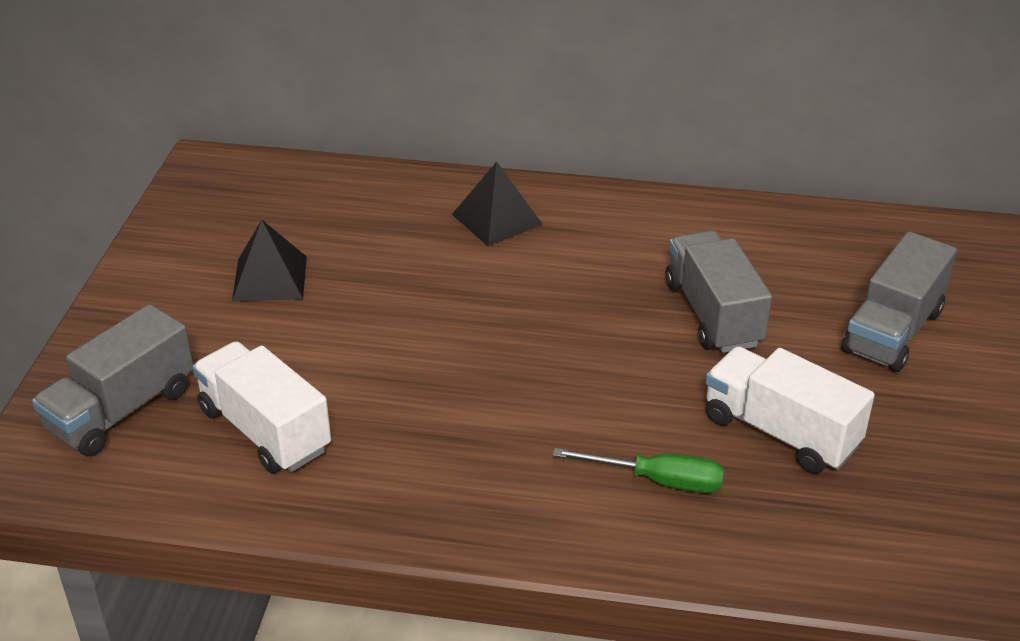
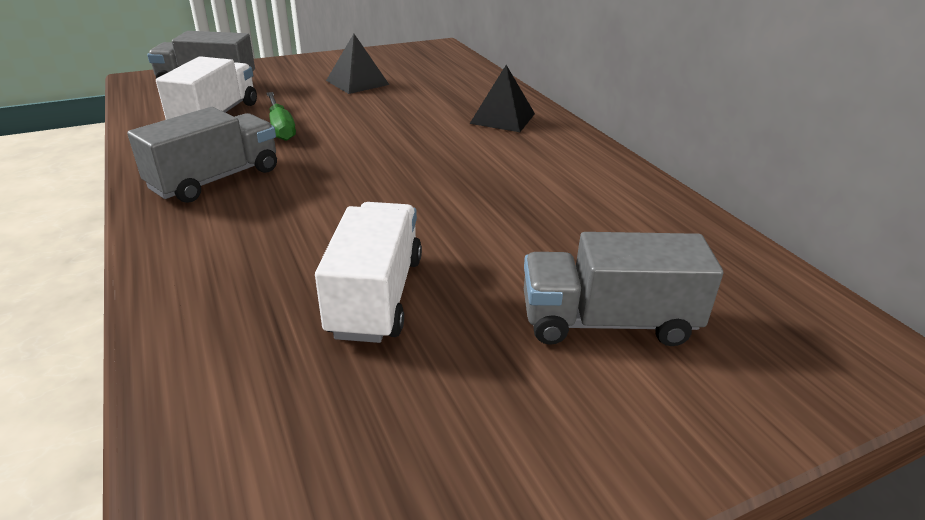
camera: 55 degrees right, 5 degrees down
green screwdriver [553,448,724,493] -> green screwdriver moved to [266,92,296,141]
grey truck [666,231,772,353] -> grey truck moved to [127,107,277,203]

